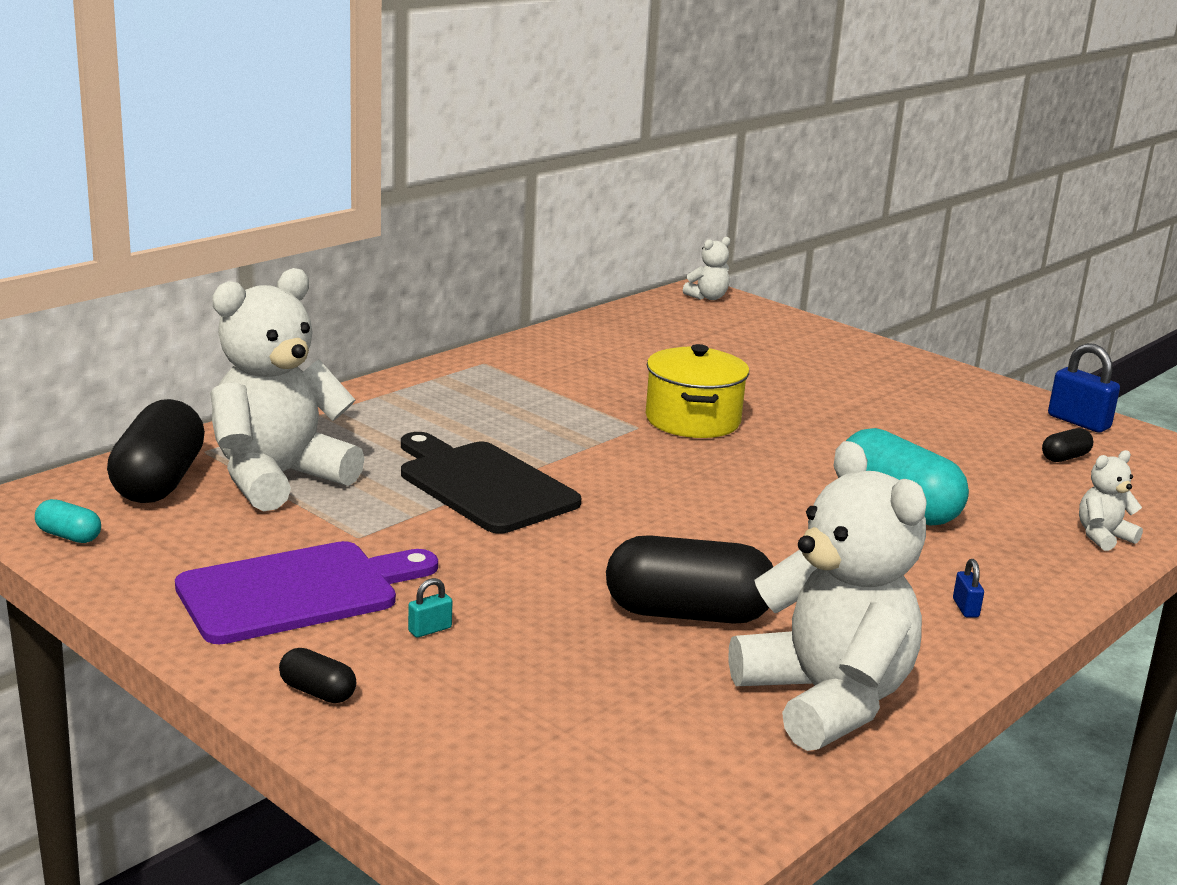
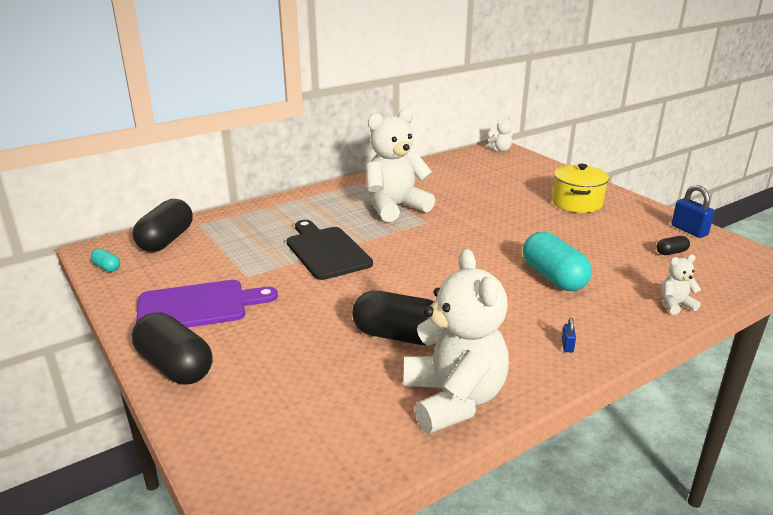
camera: 15 degrees right, 5 degrees up
white teddy bear [210,268,365,511] -> white teddy bear moved to [365,108,435,222]
black capsule [279,648,357,703] -> black capsule [132,312,213,385], size x2.21
turquoise padlock [408,578,452,638] -> none
yellow pot [646,344,749,438] -> yellow pot moved to [552,164,609,213]

